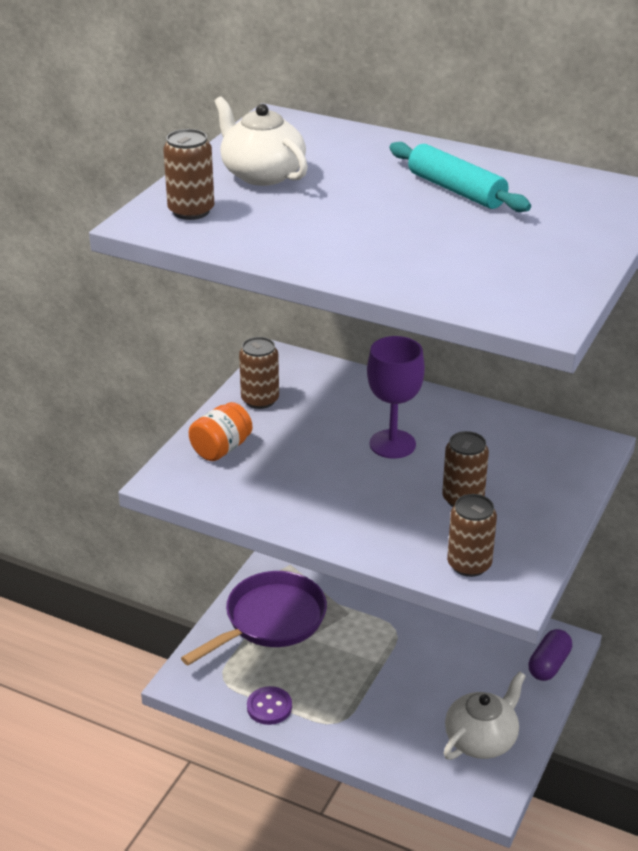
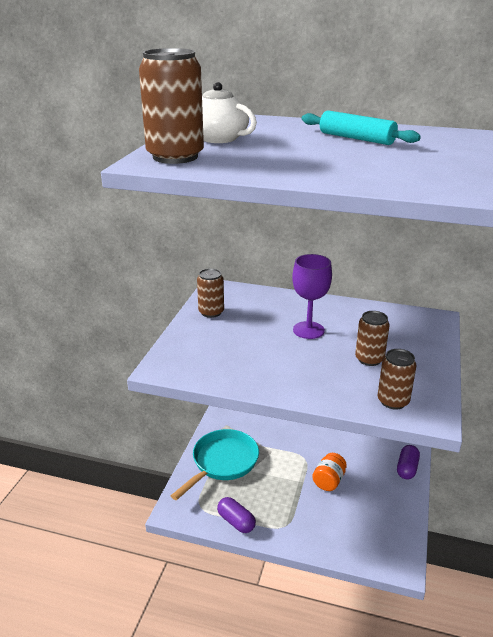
camera: 10 degrees left, 5 degrees down
brown can [163,129,214,220] -> brown can [139,48,204,164], size x1.64
purple pan [181,571,327,666] -> turquoise pan [171,429,259,500]
orange jar [189,402,252,461] -> orange jar moved to [312,453,347,491]
purple button [247,686,292,725] -> purple capsule [217,497,256,533]
white teapot [444,671,526,760] -> none

